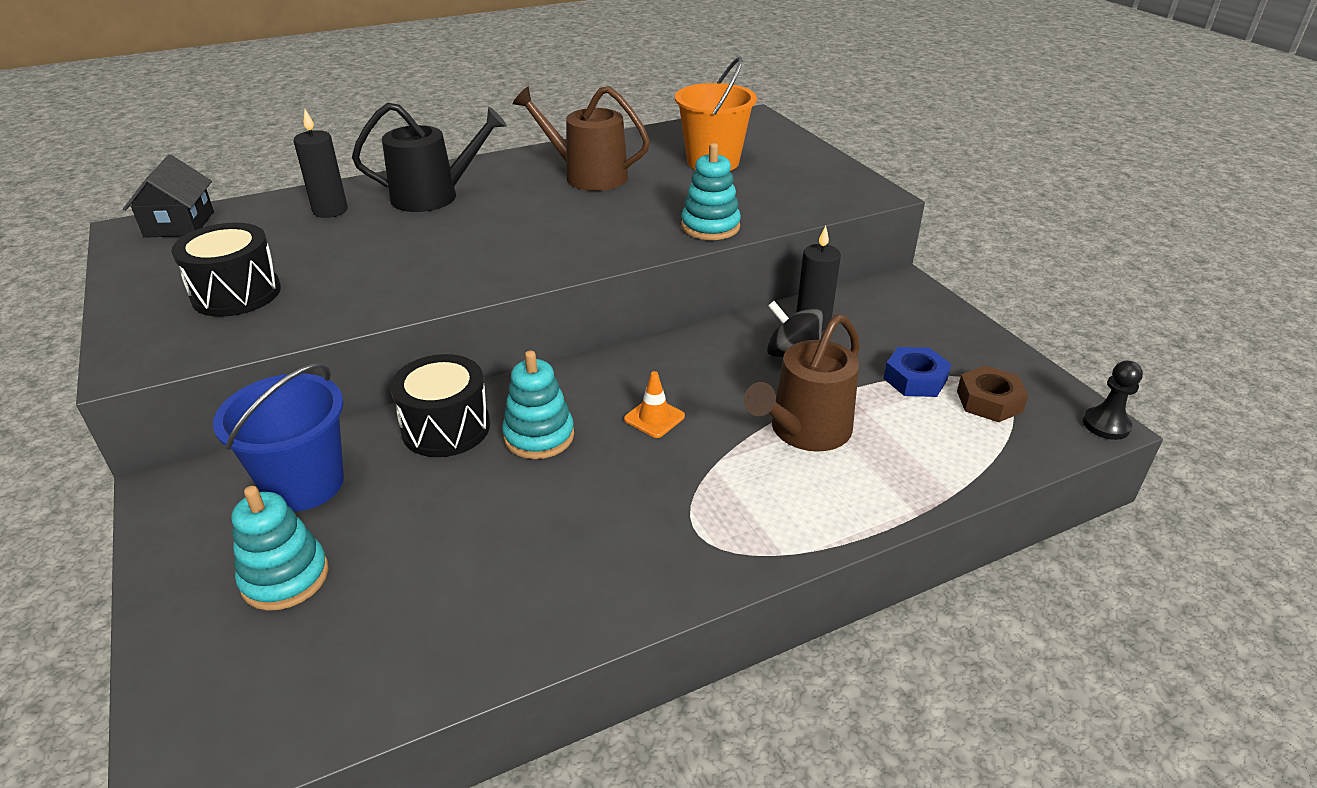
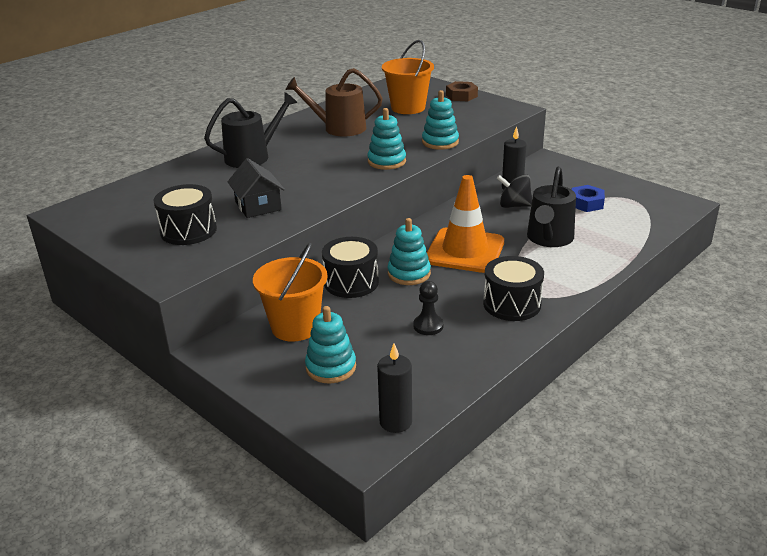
camera: 20 degrees left, 5 degrees down
black house [123,155,214,238] -> black house moved to [227,158,285,218]
blue bucket [213,363,344,512] -> orange bucket [253,243,328,342]
black candle [294,109,348,218] -> black candle moved to [377,343,412,433]
orange traffic cone [624,371,685,438] -> orange traffic cone [427,175,504,273], size x2.44
brown watering can [744,314,860,452] -> black watering can [527,167,576,247]
brown nut [957,365,1028,422] -> brown nut moved to [446,81,478,101]
black pawn [1083,361,1143,440] -> black pawn moved to [413,281,443,335]
none -> turquoise stacking toy [368,108,406,170]
none -> black drum [483,256,544,321]

